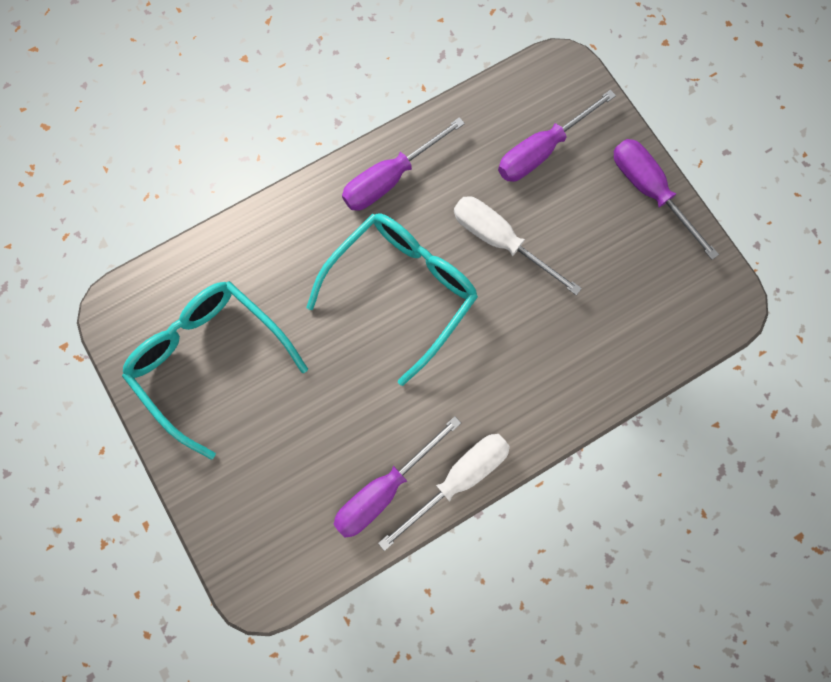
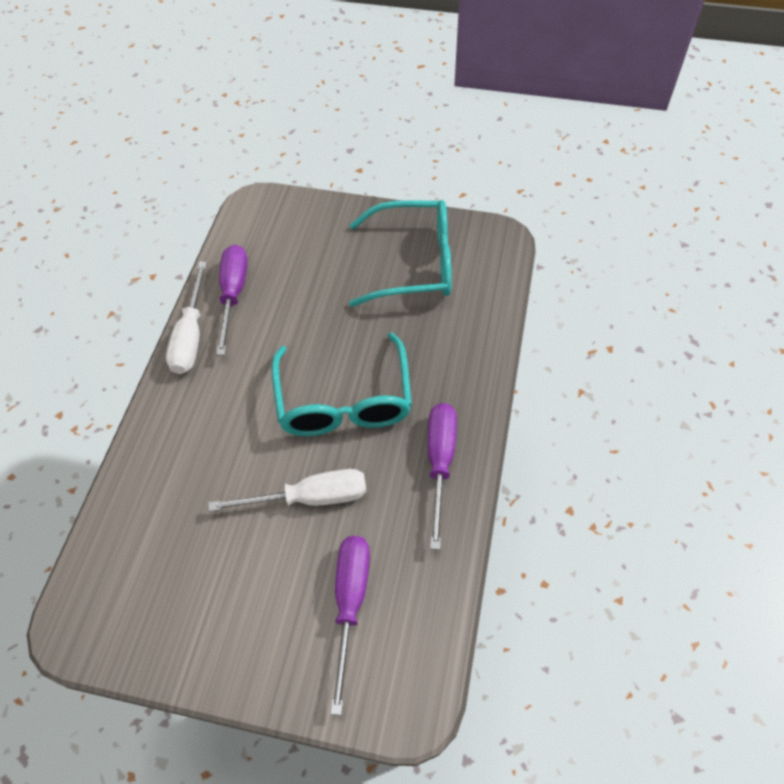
camera: 135 degrees right, 20 degrees down
purple screwdriver [614,139,719,260] -> none

